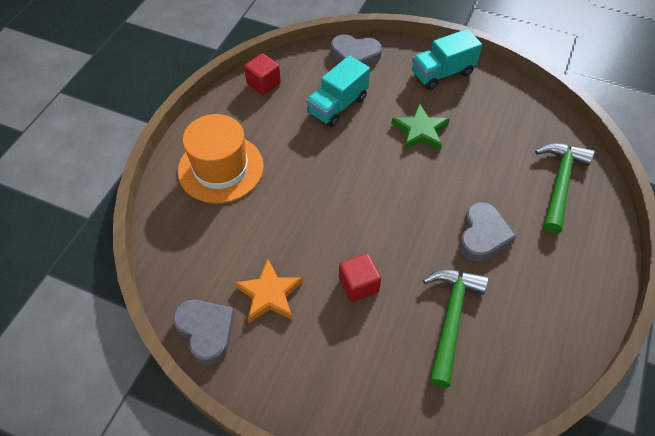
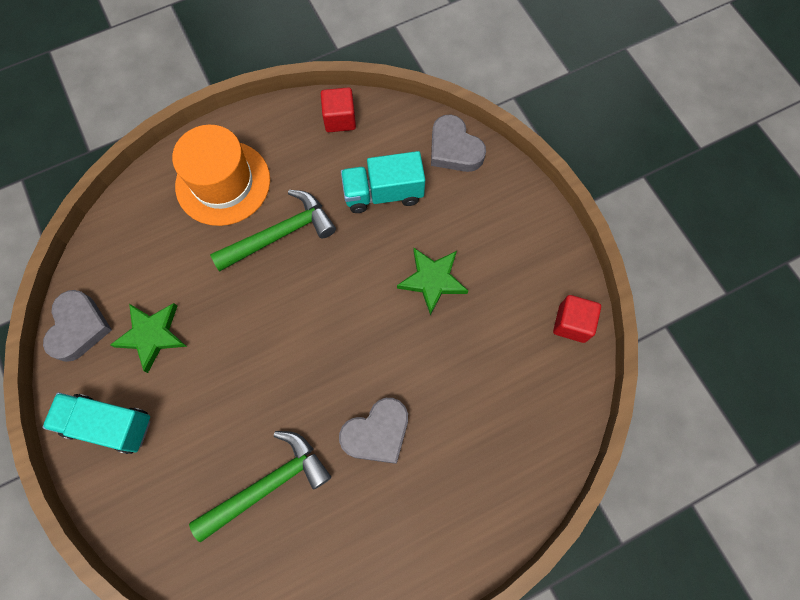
camera: 40 degrees right, 15 degrees up
orange star [234,259,303,323] -> green star [110,303,187,373]
red cube [339,253,381,302] -> red cube moved to [553,295,601,343]
turquoise truck [412,29,482,90] -> turquoise truck moved to [43,393,150,454]
green hammer [535,143,594,234] -> green hammer moved to [210,190,336,271]

